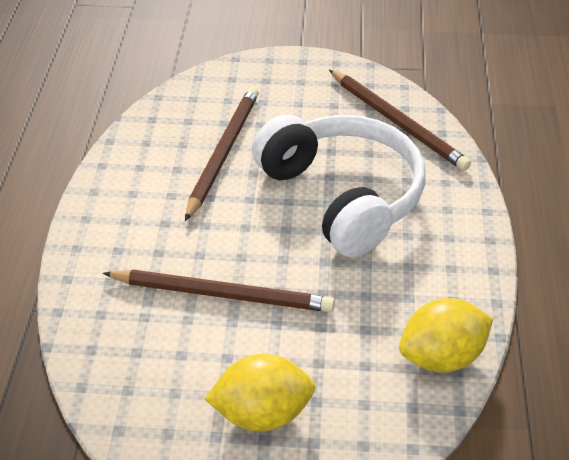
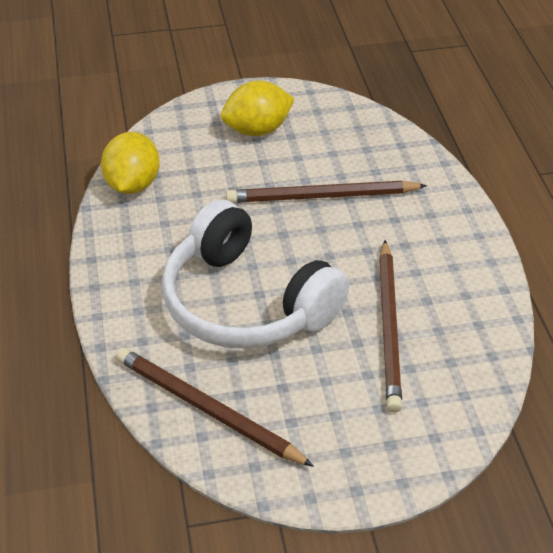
camera: 165 degrees right, 0 degrees up
yellow lemon [399,298,493,373] -> yellow lemon turned 45 degrees counterclockwise [101,132,160,194]

